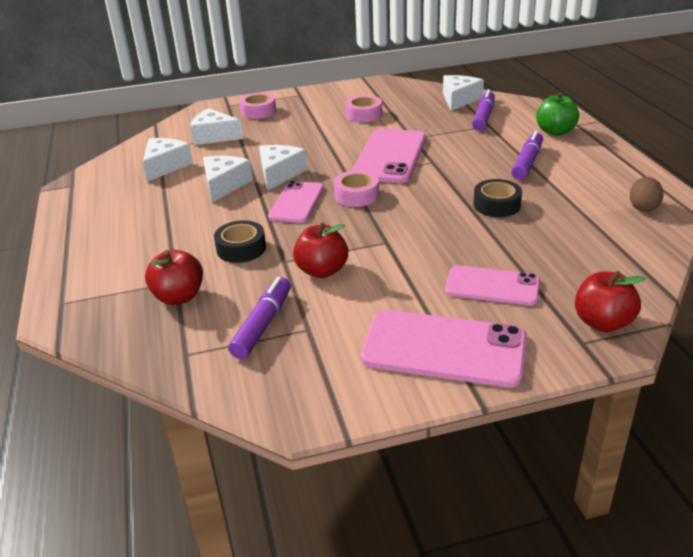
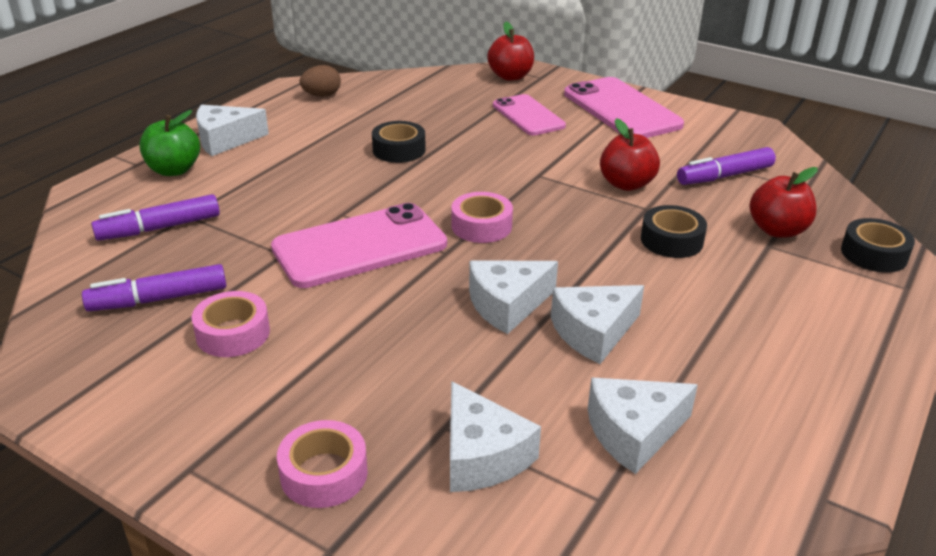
camera: 135 degrees left, 0 degrees up
pink phone [268,181,324,223] -> none
white cheese [443,75,484,111] -> white cheese moved to [196,105,269,156]
purple marker [511,131,543,180] -> purple marker moved to [82,264,226,311]
none -> black tape [841,218,915,273]

